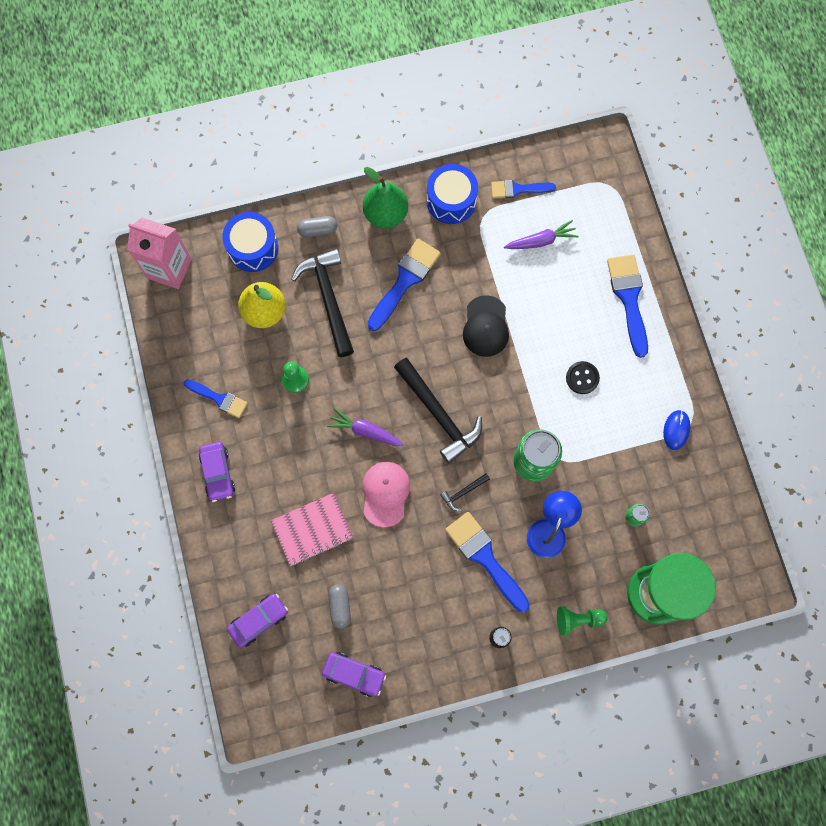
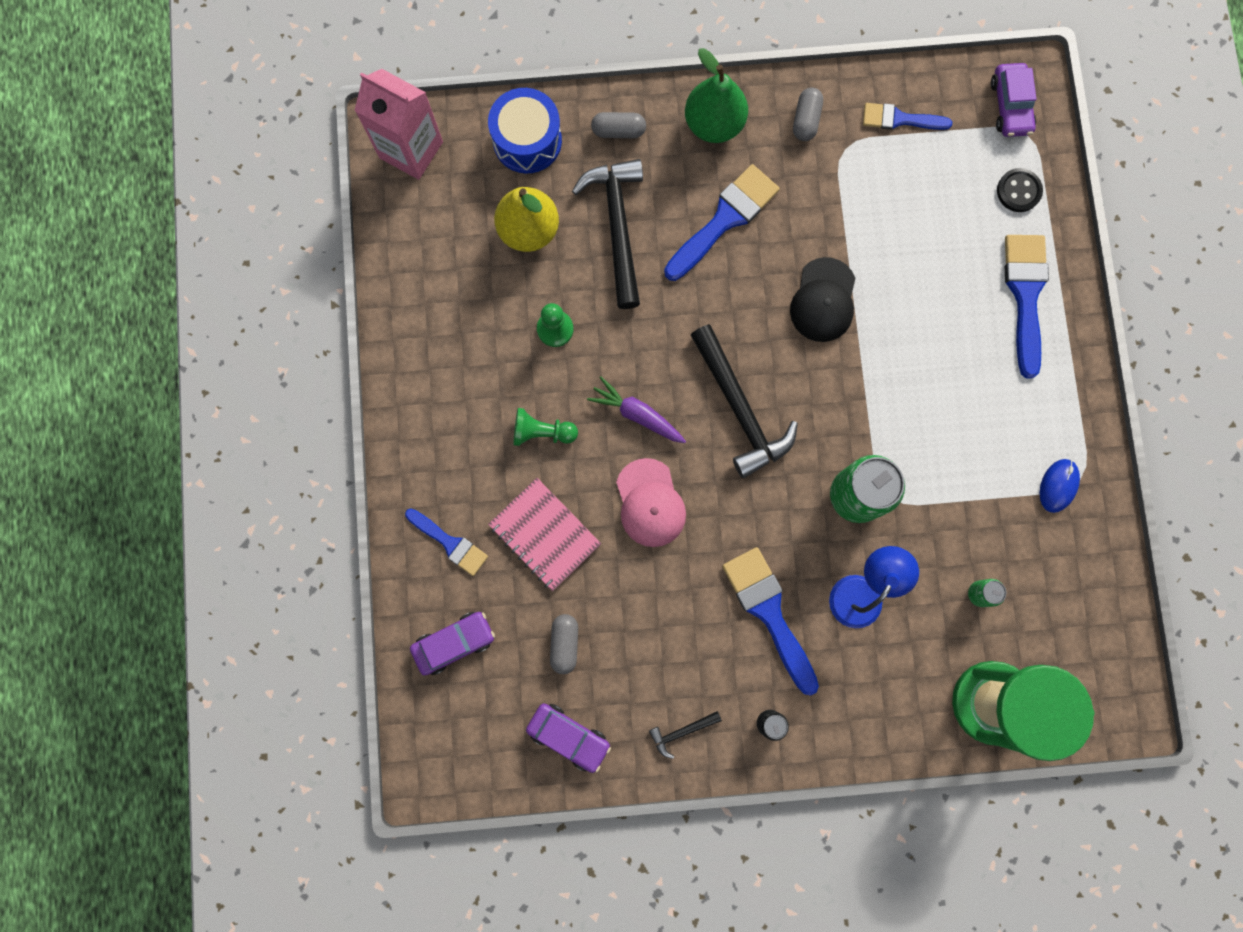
camera: 10 degrees right, 5 degrees up
blue brush [184,379,248,418] -> blue brush moved to [405,508,488,576]
purple car [199,442,235,502] -> purple car moved to [991,63,1037,137]
pink notebook [271,493,354,566] -> pink notebook turned 60 degrees clockwise [488,478,601,591]
pink cap [362,462,410,527] -> pink cap turned 150 degrees clockwise [616,458,686,547]
blue drum [427,164,478,224] -> grey capsule [793,88,823,141]
black hammer [440,473,490,511] -> black hammer moved to [649,711,722,759]
purple carrot [504,220,579,249] -> none
green pawn [557,606,608,636] -> green pawn moved to [513,408,578,446]
black button [566,361,600,394] -> black button moved to [997,168,1043,212]

